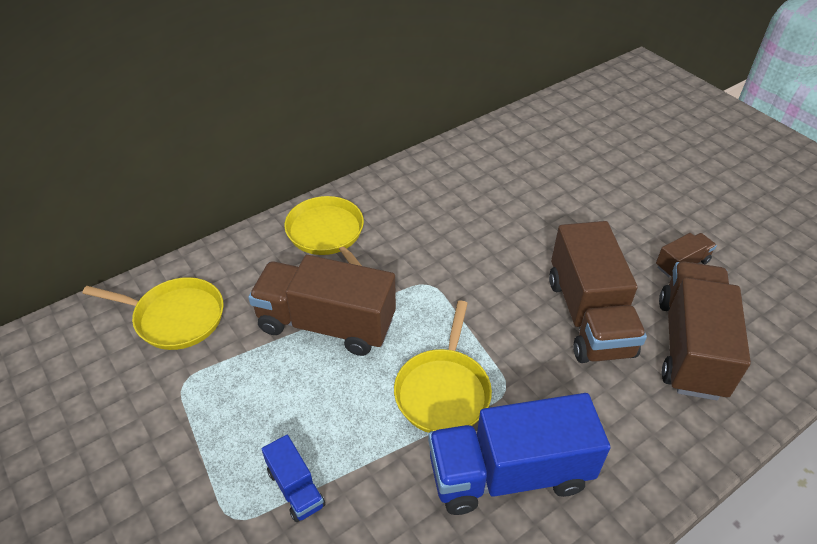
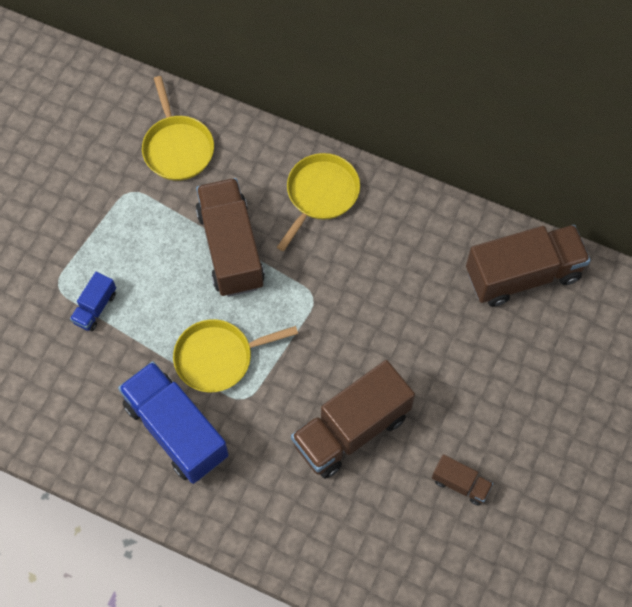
camera: 60 degrees right, 20 degrees up
brown truck [659,261,751,400] -> brown truck moved to [466,225,591,307]

